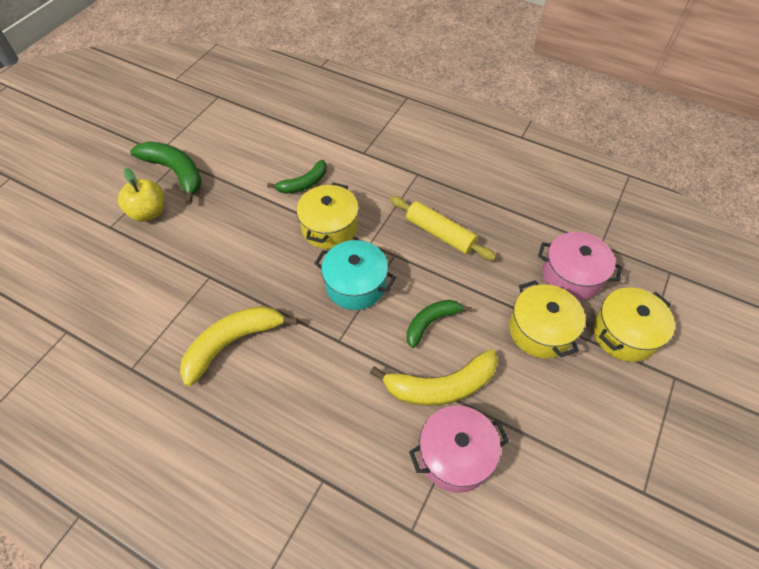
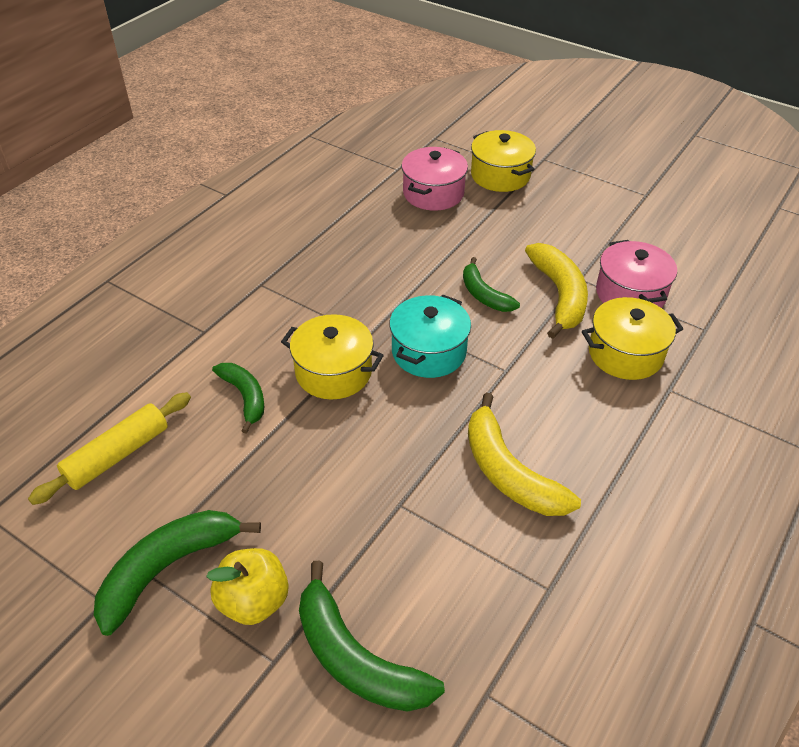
camera: 85 degrees left, 10 degrees down
yellow rolling pin [390,196,496,261] -> yellow rolling pin moved to [28,392,191,505]
yellow pot [509,280,585,359] -> yellow pot moved to [582,297,683,380]
none -> green banana [299,561,445,712]

